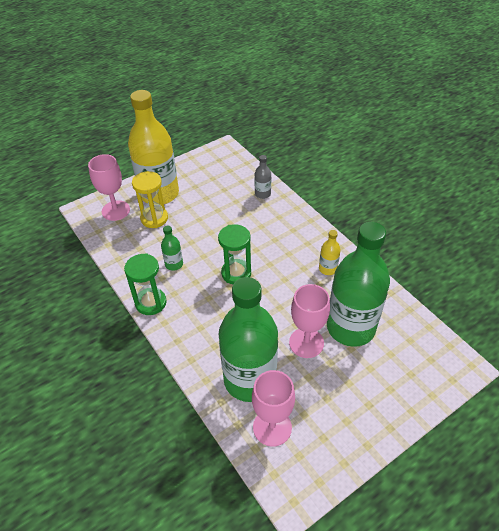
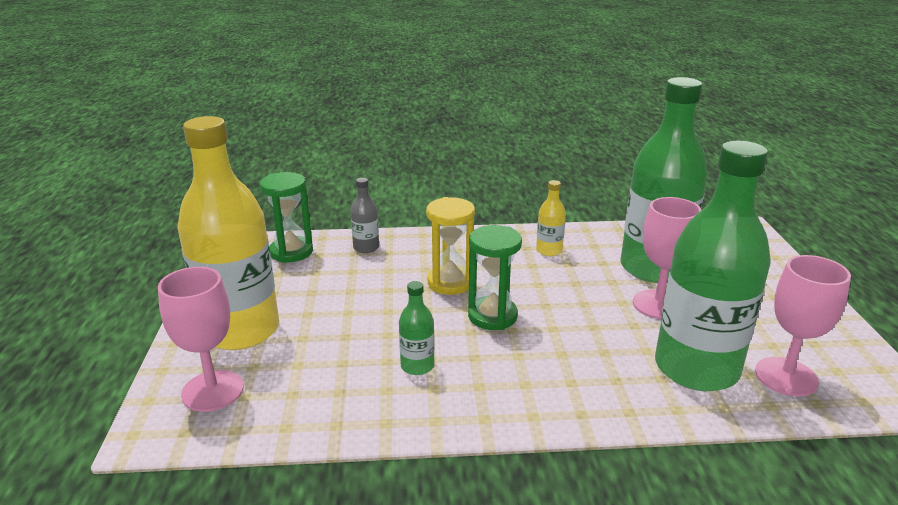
camera: 60 degrees left, 20 degrees down
green hourglass [124,253,167,315] -> green hourglass moved to [260,172,313,263]
yellow hourglass [132,171,168,228] -> yellow hourglass moved to [426,197,475,295]

